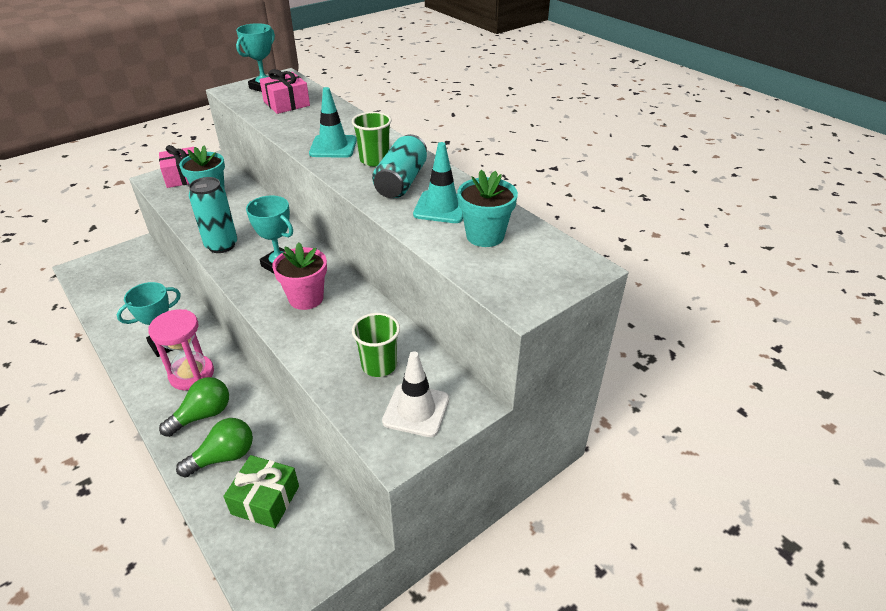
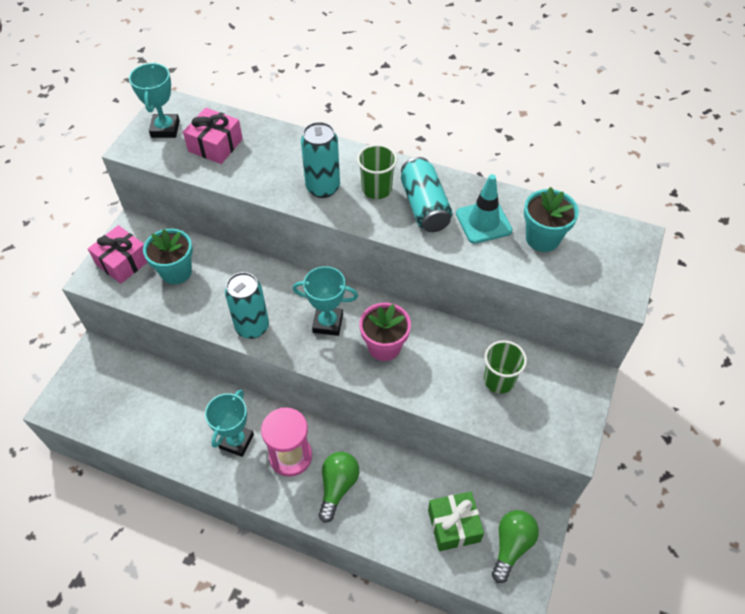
camera: 30 degrees left, 15 degrees up
green light bulb [176,418,253,477] -> green light bulb moved to [492,510,539,583]
turquoise traffic cone [309,87,357,158] -> turquoise can [301,122,340,198]
white traffic cone [382,351,449,437] -> none

